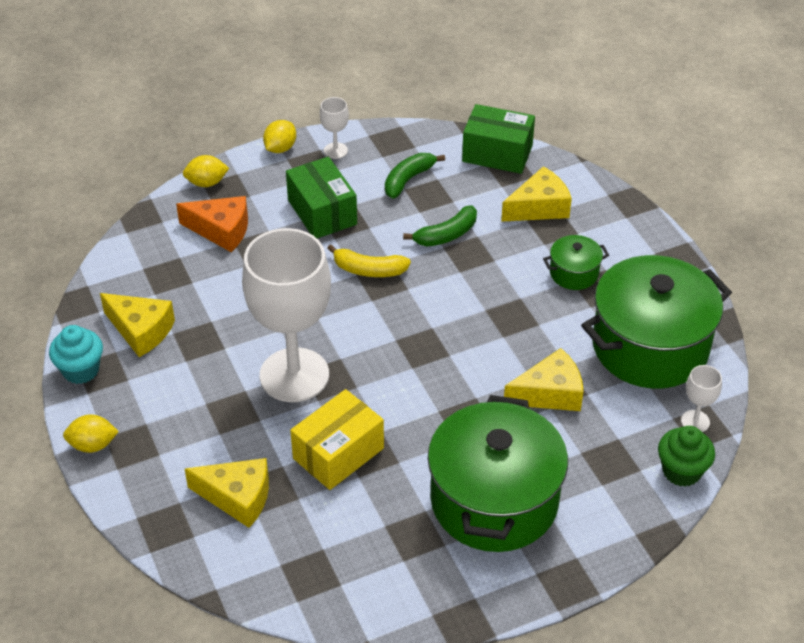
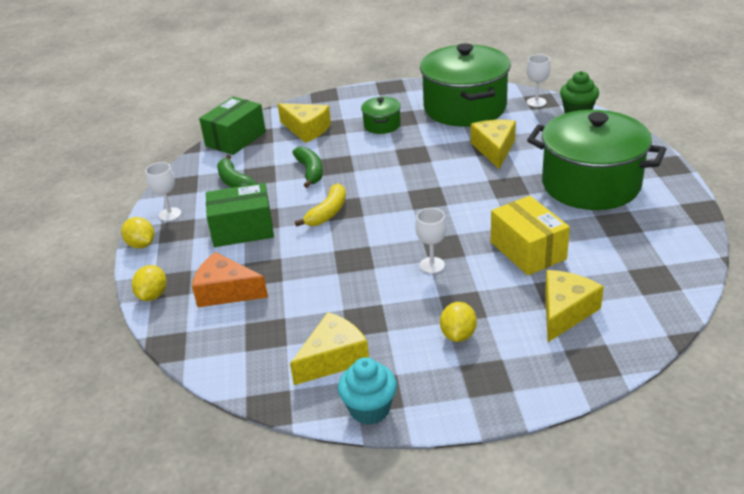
camera: 70 degrees left, 10 degrees down
yellow lemon [63,414,119,453] -> yellow lemon moved to [440,302,477,342]
orange cheese [176,196,248,252] -> orange cheese turned 105 degrees counterclockwise [192,252,268,307]
white goblet [242,228,331,402] -> white goblet [415,208,446,274], size x0.40
yellow cheese [501,166,572,222] -> yellow cheese turned 135 degrees clockwise [278,103,331,143]

